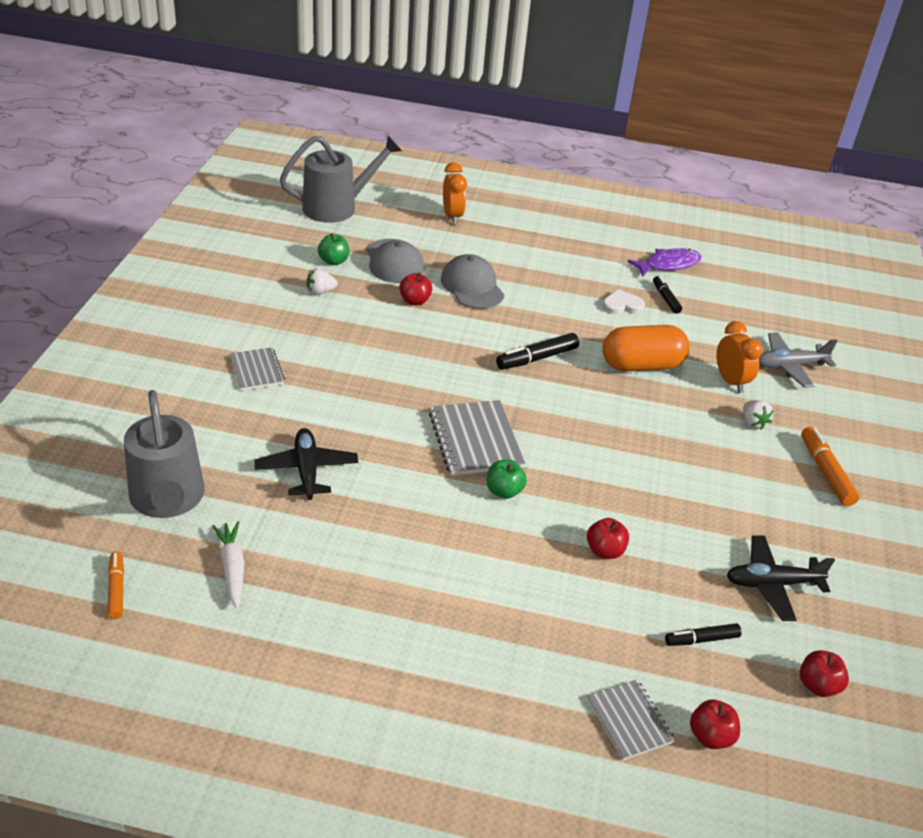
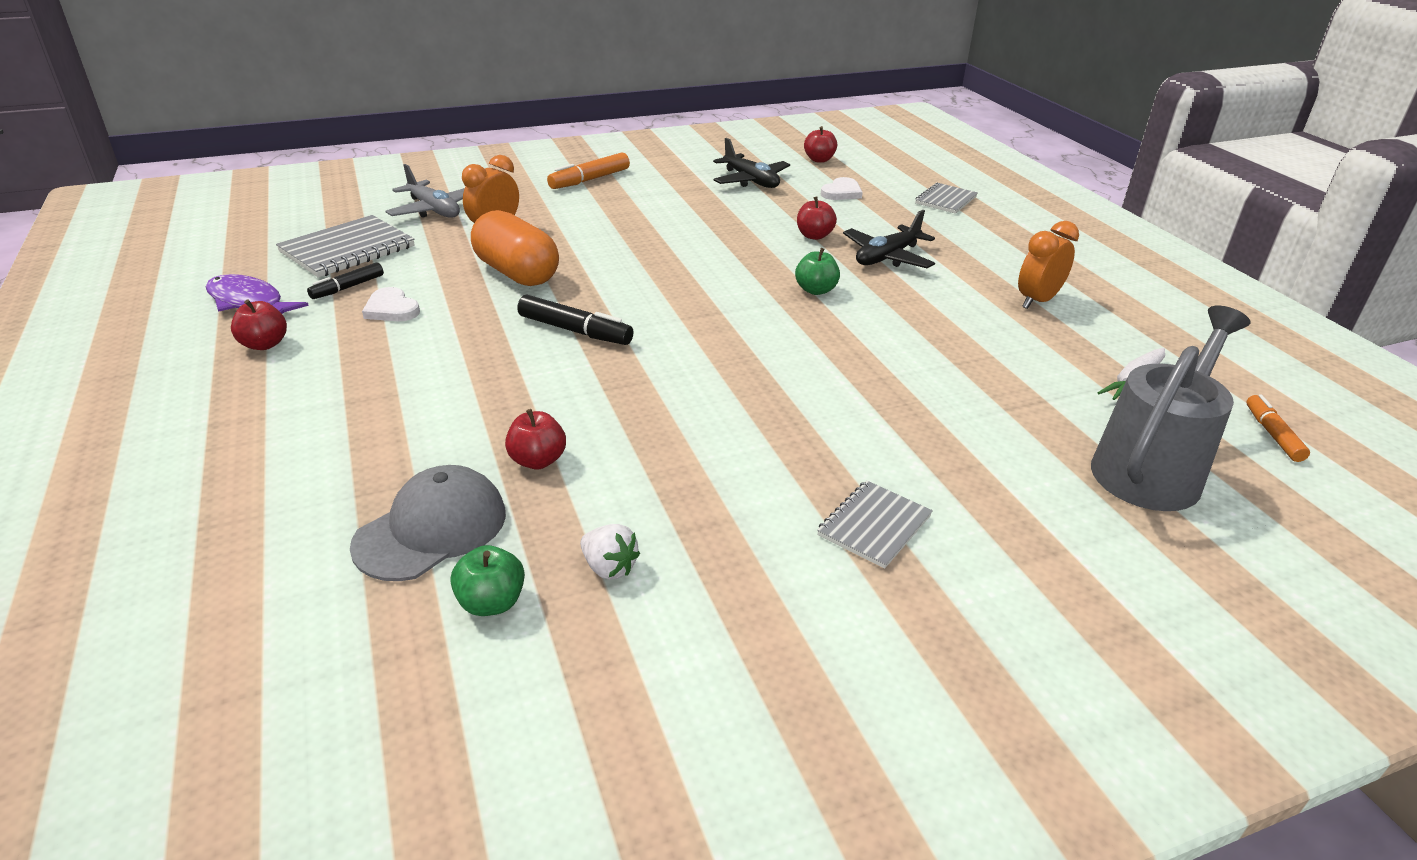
camera: 120 degrees left, 5 degrees down
orange marker [107,552,124,619] -> orange marker turned 135 degrees clockwise [1246,394,1310,462]
black plane [254,428,358,500] -> black plane moved to [843,210,935,268]
grey watering can [280,135,402,223] -> none
grey notebook [429,400,525,476] -> grey notebook moved to [276,215,415,278]
grey cap [441,254,504,309] -> none
orange clock [443,162,467,224] -> orange clock moved to [1018,221,1079,309]
black marker [665,623,741,646] -> white heart [821,177,863,200]
red apple [690,699,740,749] -> red apple moved to [231,299,287,350]
white strawberry [743,400,774,430] -> none

